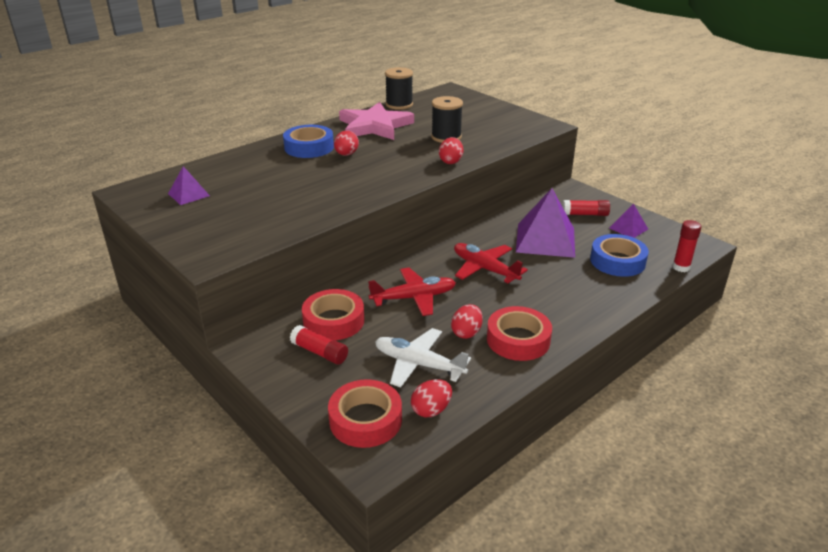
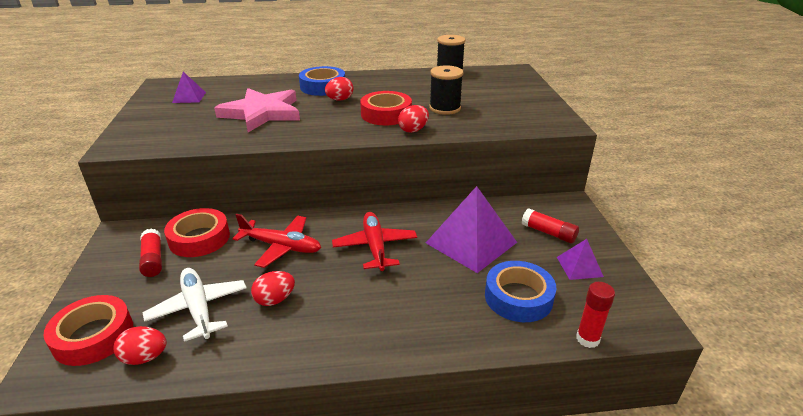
camera: 35 degrees right, 0 degrees up
pink star [339,102,414,140] -> pink star moved to [214,88,300,132]
red tape [487,306,552,361] -> red tape moved to [360,91,412,125]

